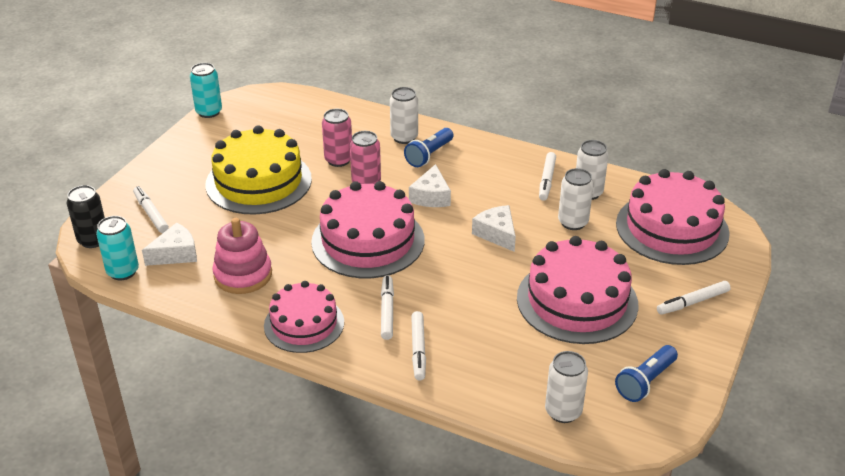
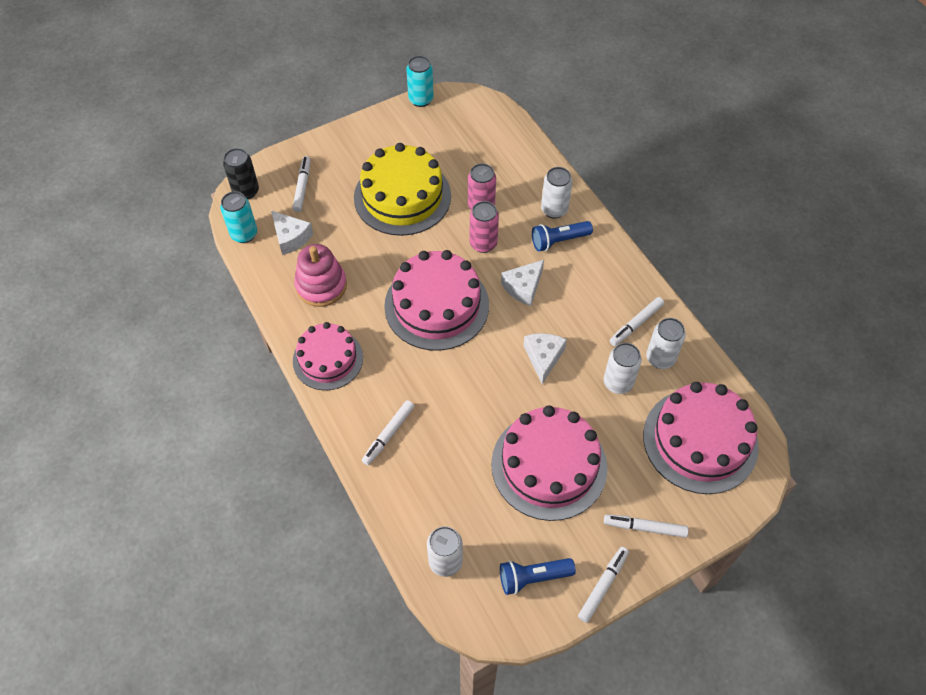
camera: 35 degrees right, 20 degrees up
white cheese [142,223,197,266] -> white cheese turned 45 degrees clockwise [271,210,313,255]
white marker [381,275,394,340] -> white marker moved to [578,547,629,623]

